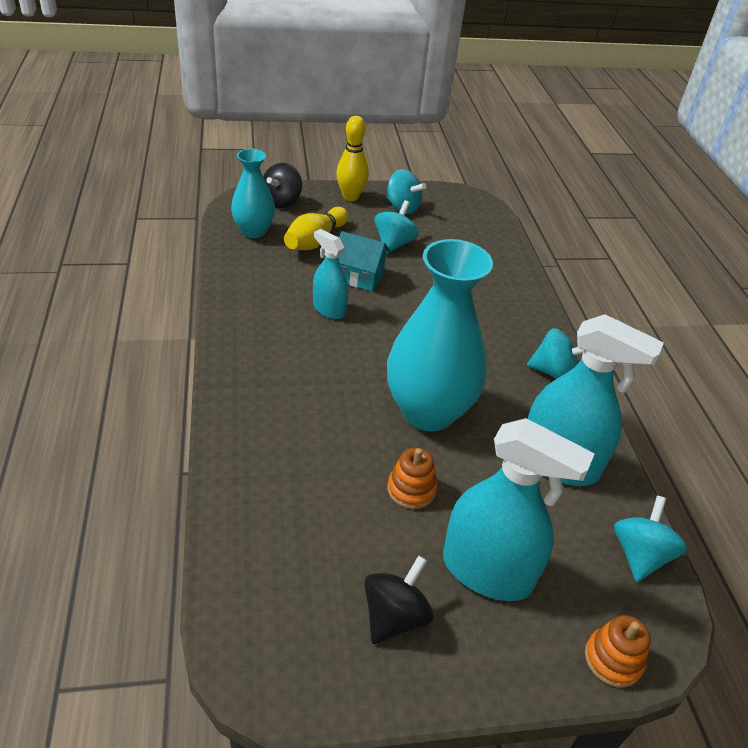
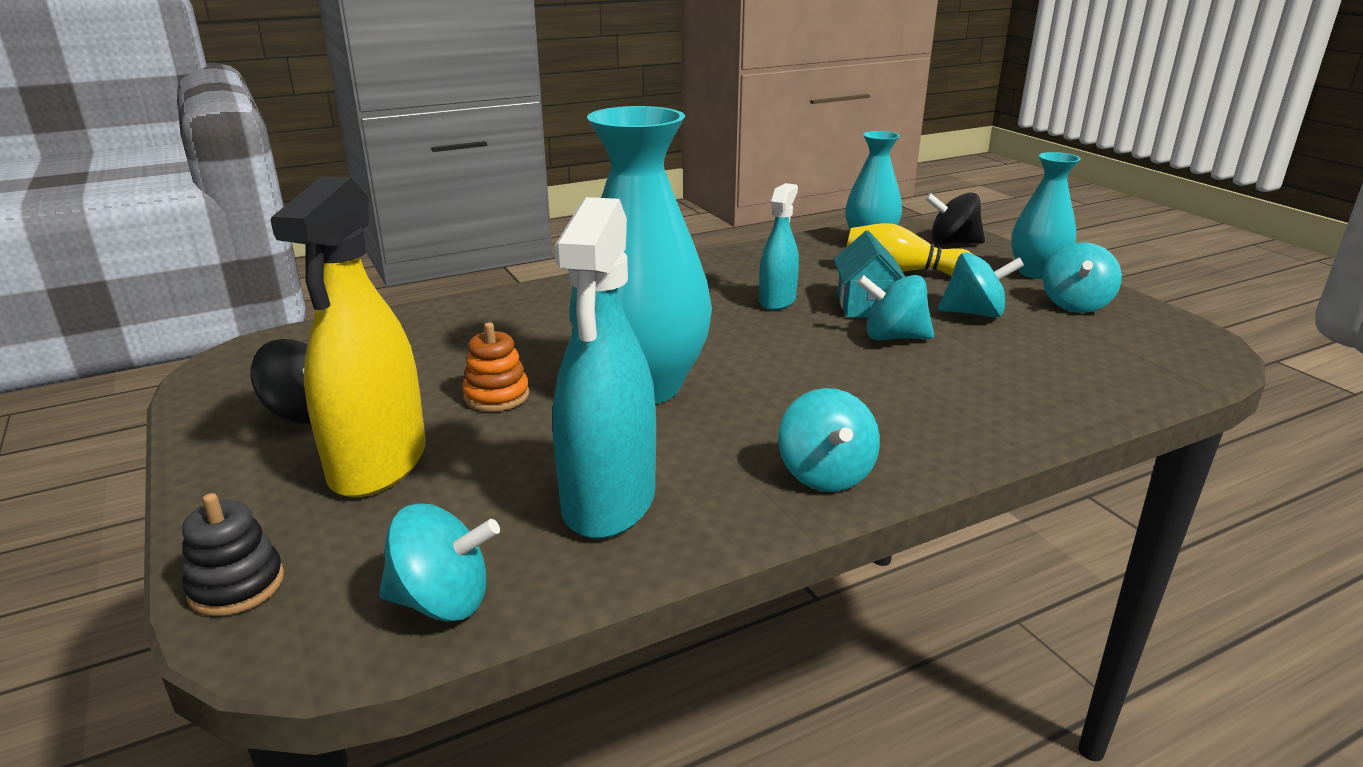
camera: 75 degrees right, 15 degrees down
yellow bowling pin [336,116,369,201] -> turquoise vase [1011,152,1081,279]
turquoise spray bottle [443,418,595,601] -> yellow spray bottle [270,176,426,498]
orange stacking toy [585,615,650,688] -> black stacking toy [182,493,284,616]
none -> turquoise spinning top [857,275,934,340]

